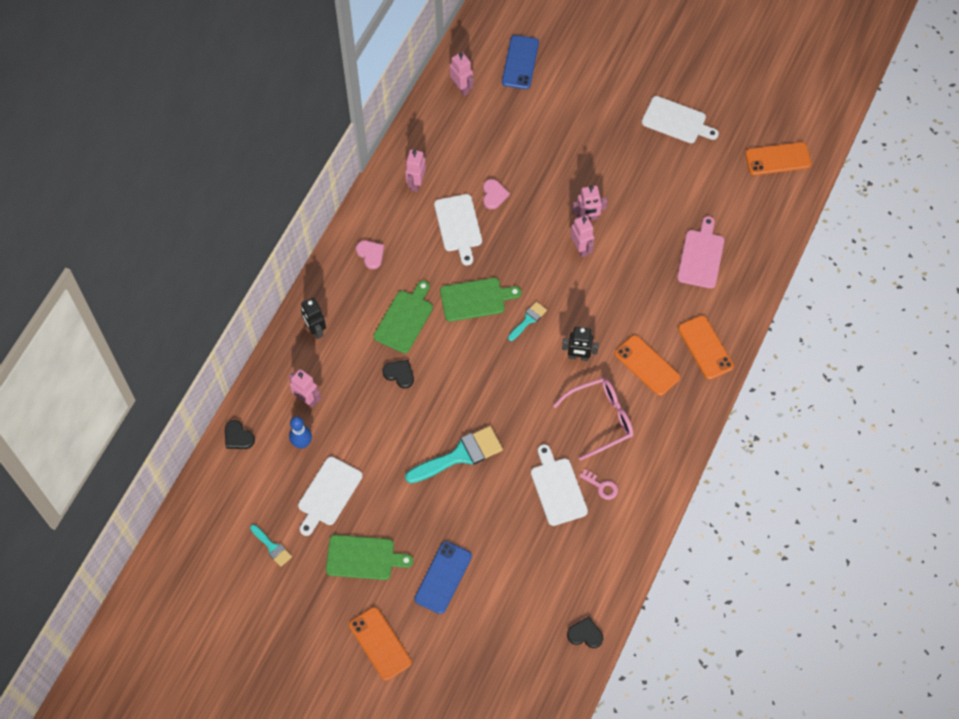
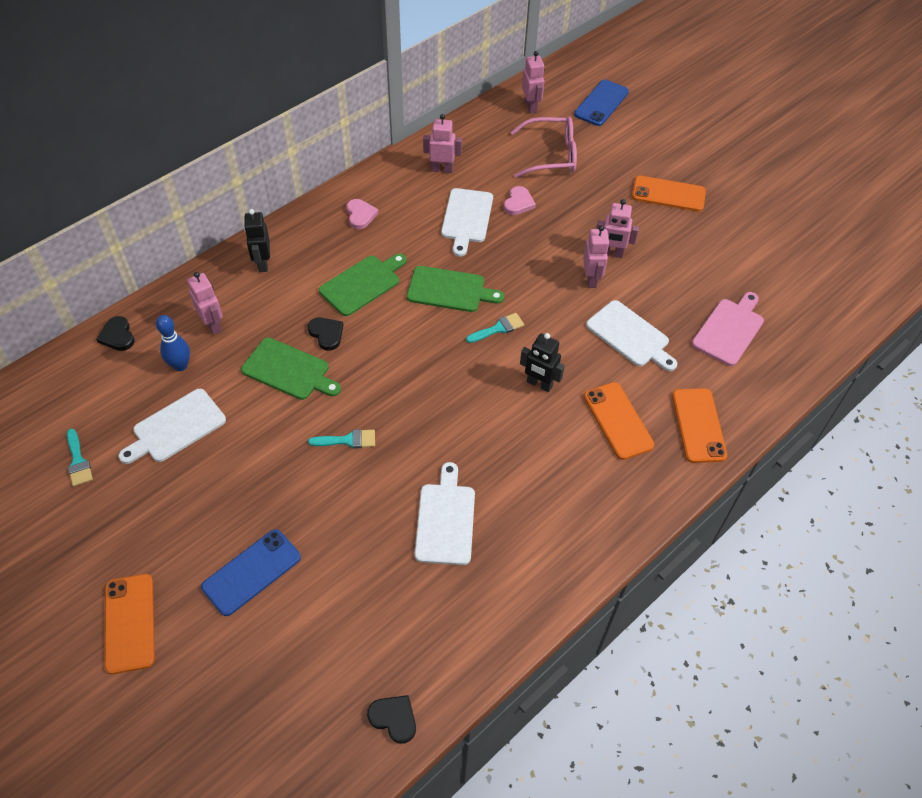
camera: 20 degrees right, 10 degrees down
green cutting board [326,535,413,580] -> green cutting board moved to [241,337,341,400]
pink robot [405,149,426,192] -> pink robot turned 60 degrees clockwise [423,114,462,173]
turquoise brush [405,426,503,483] -> turquoise brush [308,429,375,448], size x0.52
pink glasses [553,378,633,461] -> pink glasses moved to [511,117,577,178]
pink key [579,470,618,500] -> none
white cutting board [642,96,719,143] -> white cutting board moved to [586,300,677,371]
orange phone [745,142,811,175] -> orange phone moved to [632,176,706,212]

